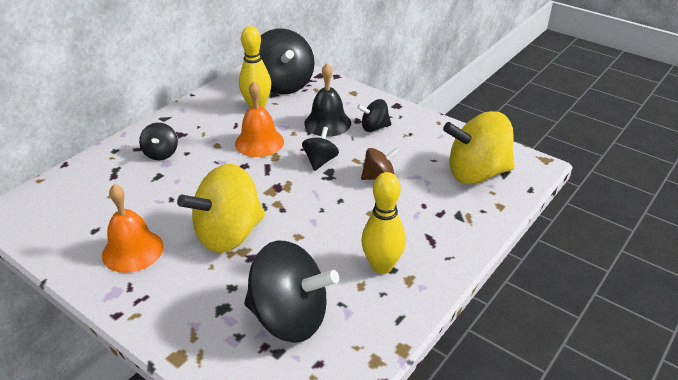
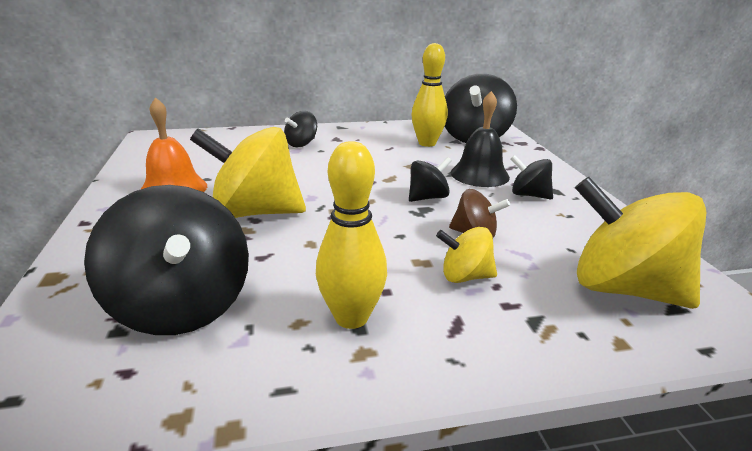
camera: 40 degrees right, 10 degrees down
orange bell [235,81,284,157] -> none
none -> yellow spinning top [436,227,497,283]

